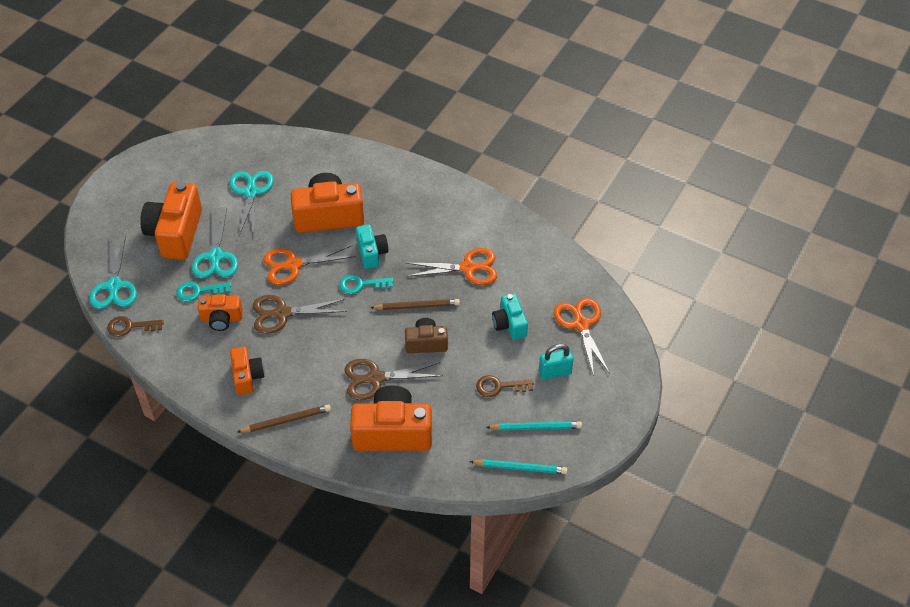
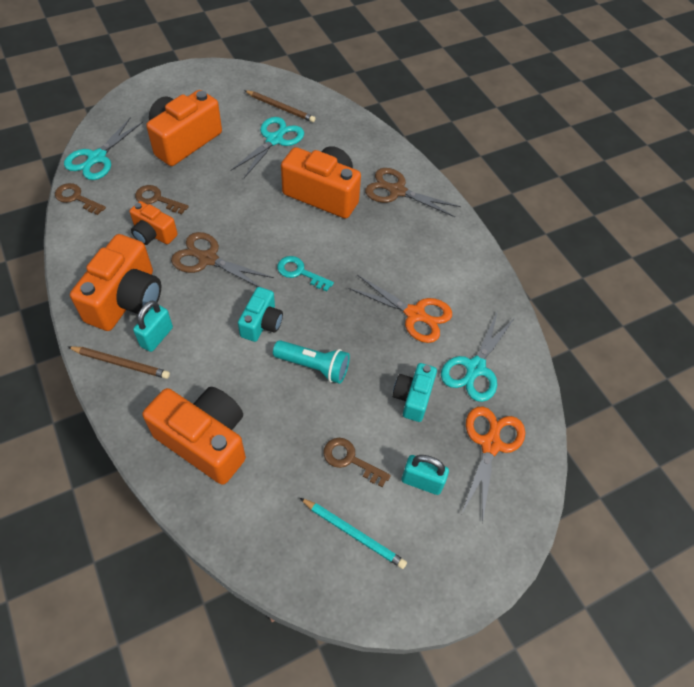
camera: 30 degrees right, 5 degrees up
turquoise key [176,282,231,302] -> brown key [135,185,189,214]
turquoise scissors [192,209,238,278] -> turquoise scissors moved to [441,310,515,402]
orange camera [230,346,265,395] -> orange camera [70,234,161,331], size x1.78
orange scissors [263,245,356,285] -> none
brown scissors [344,359,443,401] -> brown scissors moved to [365,168,461,217]
turquoise camera [356,224,389,269] -> turquoise camera moved to [238,287,283,342]
brown pencil [370,299,460,310] -> brown pencil moved to [244,90,316,122]
brown camera [405,318,448,353] -> turquoise flashlight [273,340,350,384]
turquoise pencil [470,459,568,474] -> none
none -> turquoise padlock [133,301,173,352]

